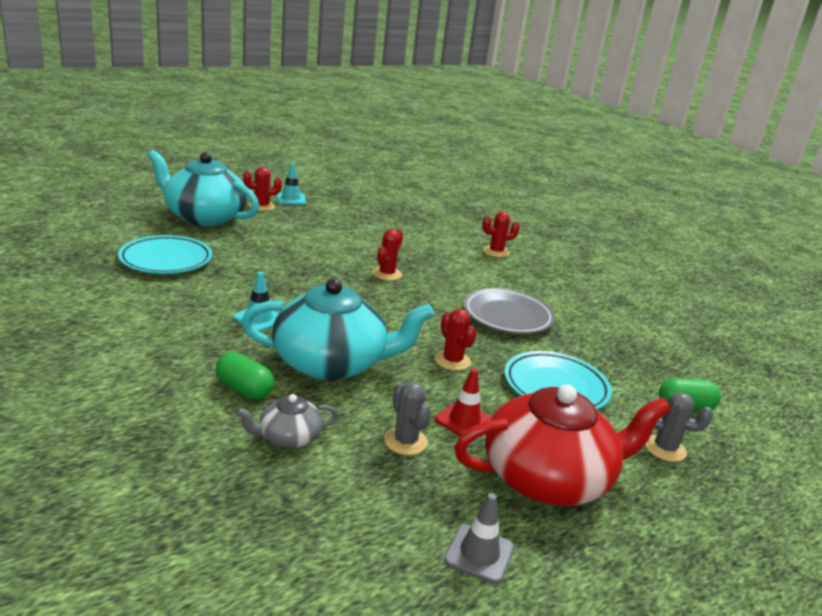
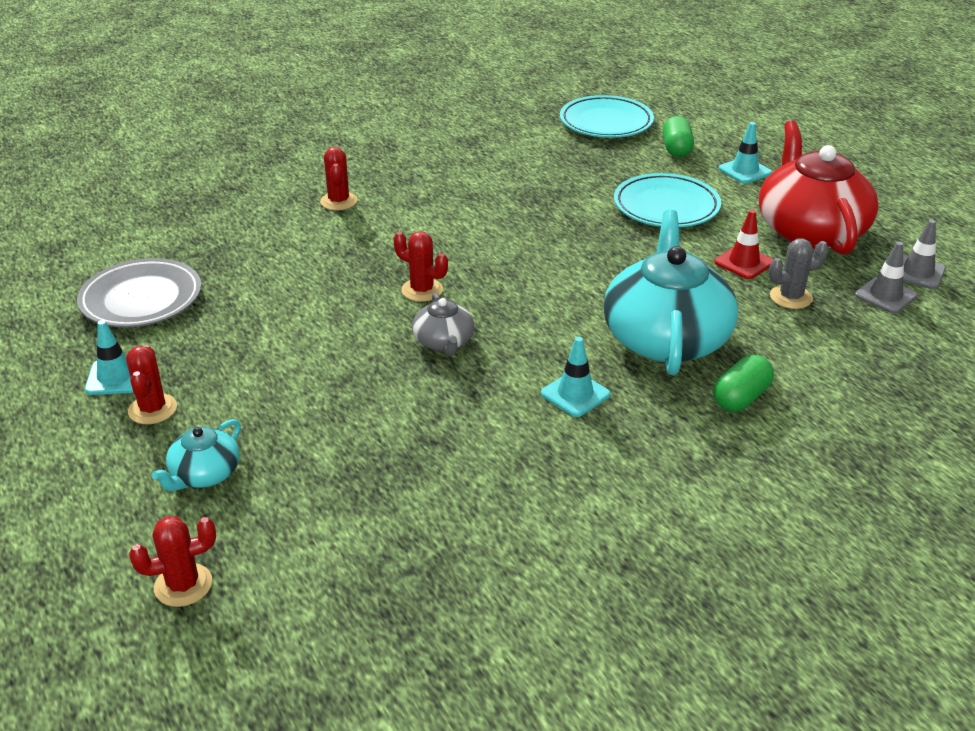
camera: 80 degrees left, 10 degrees up
turquoise plate [118,235,212,274] -> turquoise plate moved to [560,95,654,138]
turquoise teapot [148,150,259,226] -> turquoise teapot [152,419,241,491], size x0.47
grey teapot [236,394,338,448] -> grey teapot moved to [412,293,474,355]
red cactus [435,309,477,371] -> red cactus moved to [129,516,216,607]
grey plate [464,288,555,334] -> grey plate moved to [77,258,201,327]
grey cactus [645,392,713,462] -> turquoise traffic cone [719,122,772,184]
none -> grey traffic cone [855,241,918,314]

